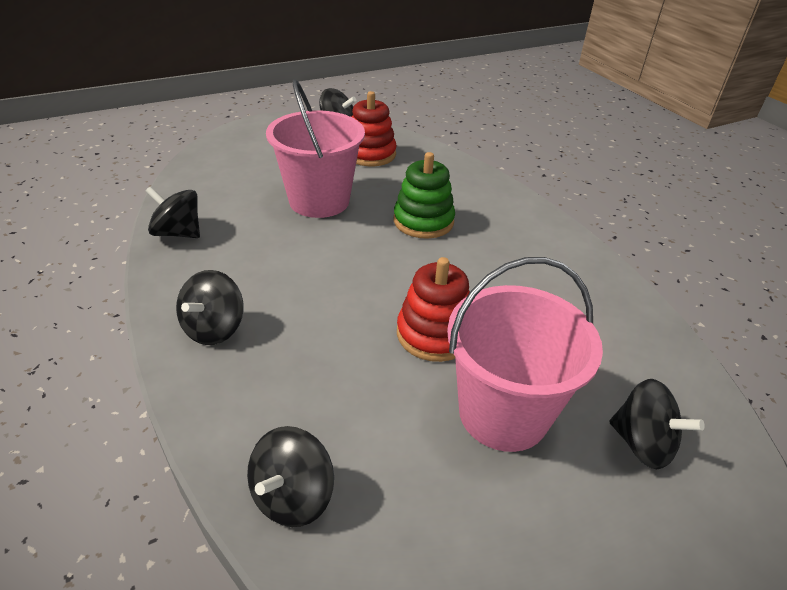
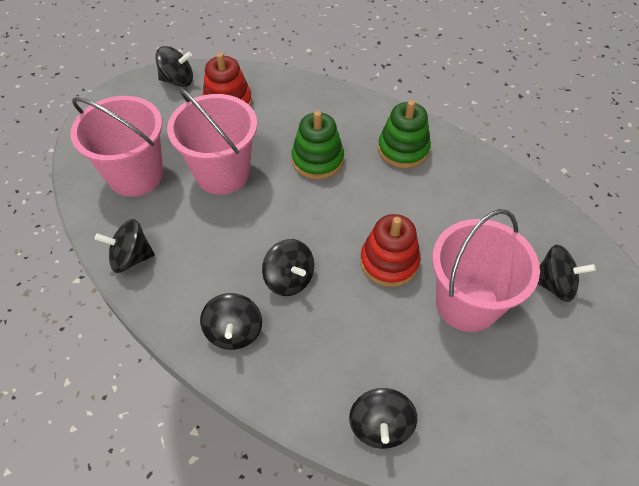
camera: 25 degrees left, 15 degrees up
none -> pink bucket [70,96,163,197]
none -> black spinning top [262,239,314,296]
none -> green stacking toy [378,100,431,168]

